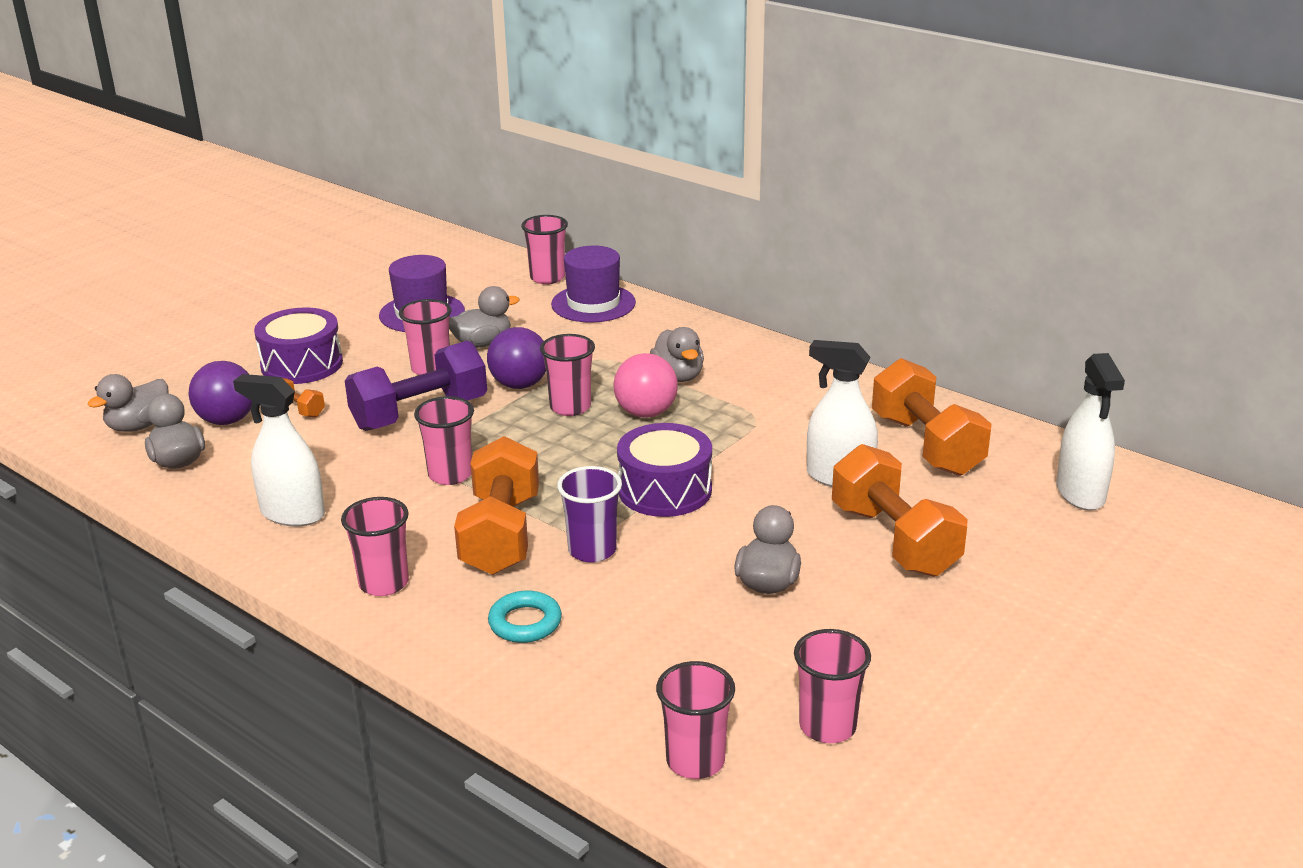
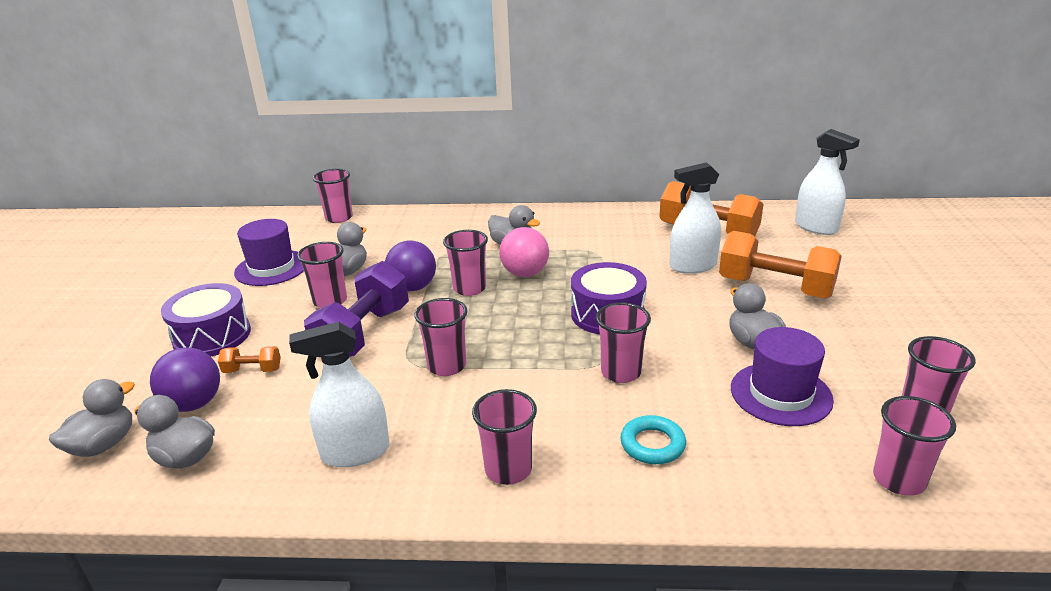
camera: 35 degrees left, 0 degrees up
grey duck [88,374,168,432] -> grey duck turned 150 degrees counterclockwise [49,379,135,457]
orange dumbbell [454,436,539,575] -> none
purple hat [551,246,636,323] -> purple hat moved to [731,327,834,426]
purple cup [557,466,622,563] -> pink cup [596,303,651,383]

